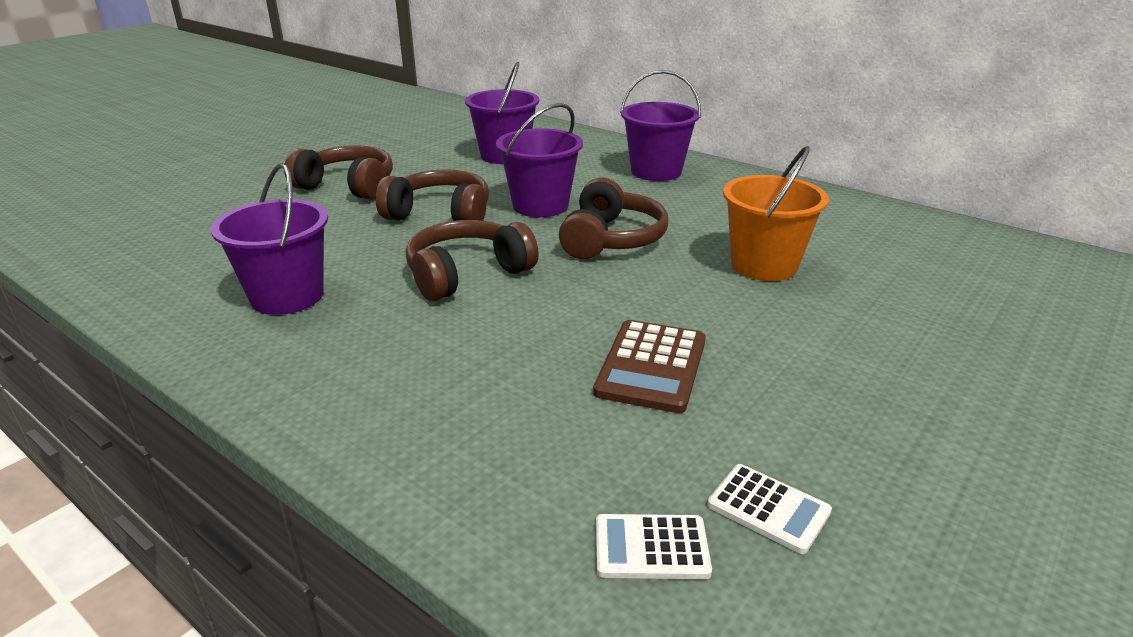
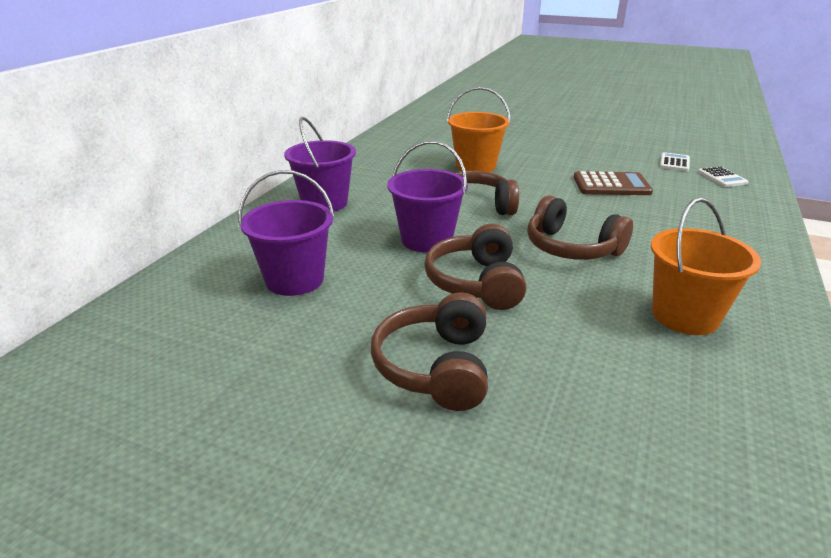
camera: 105 degrees left, 0 degrees up
purple bucket [211,163,328,315] -> orange bucket [651,198,761,335]

